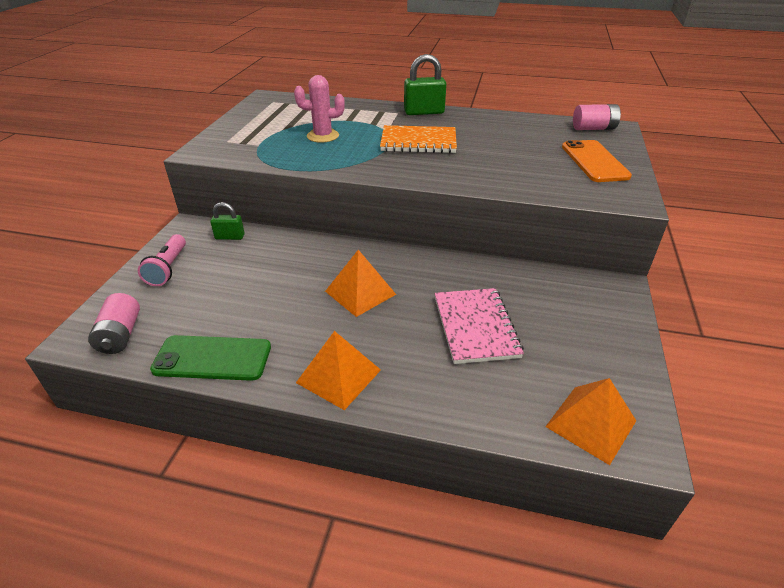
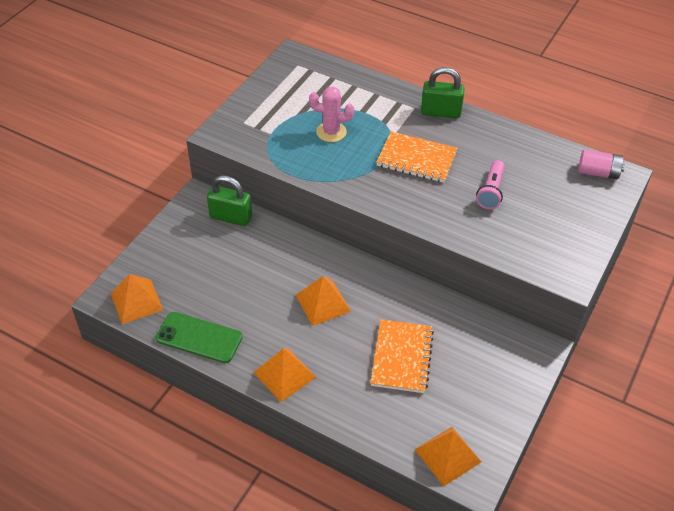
camera: 15 degrees right, 10 degrees up
pink battery [88,293,140,354] -> orange pyramid [111,274,163,324]
pink flashlight [138,234,186,286] -> pink flashlight moved to [476,160,505,209]
green padlock [210,202,244,240] -> green padlock [207,175,252,226], size x1.65
pink notebook [435,288,524,364] -> orange notebook [371,319,434,393]
orange phone [562,140,632,182] -> none

